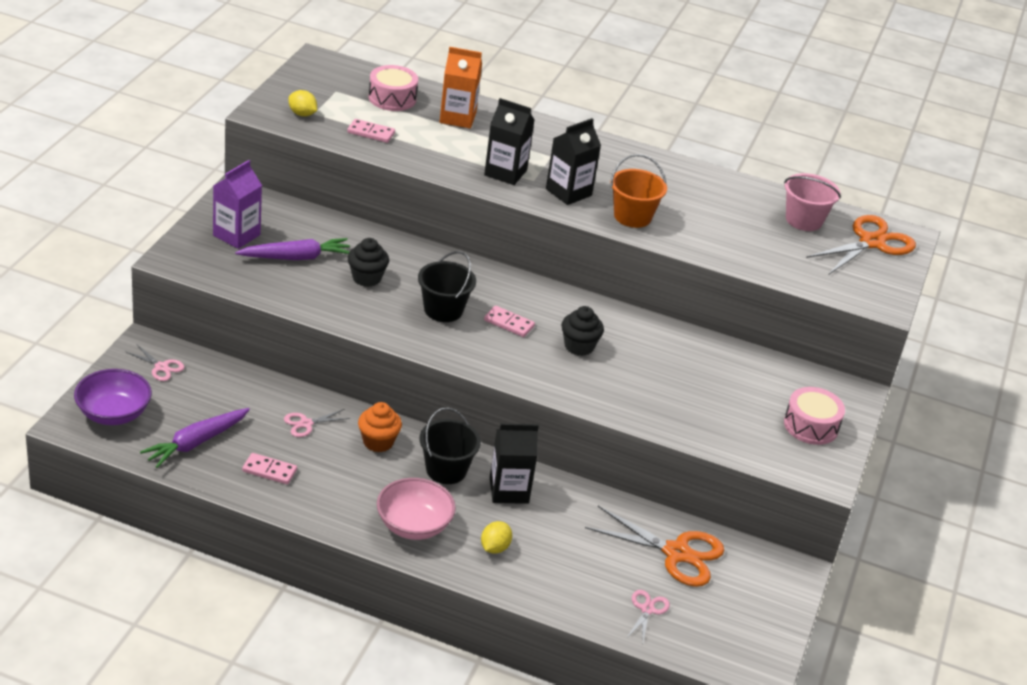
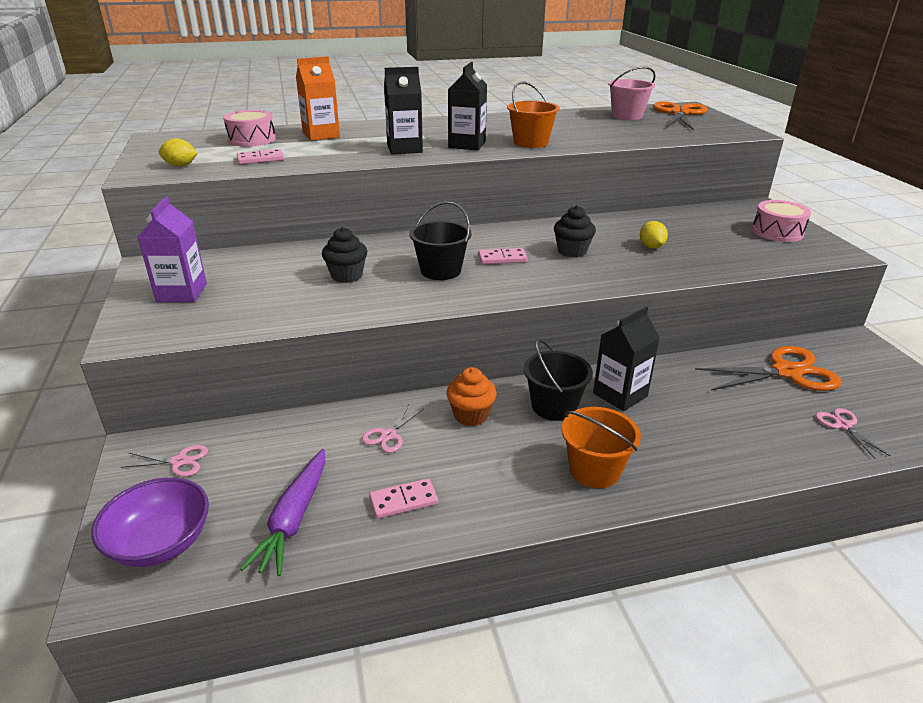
camera: 30 degrees left, 5 degrees down
purple carrot [235,238,350,260] -> none
pink bowl [377,478,456,540] -> orange bucket [562,407,641,488]
yellow lemon [481,521,512,554] -> yellow lemon moved to [640,221,668,249]

